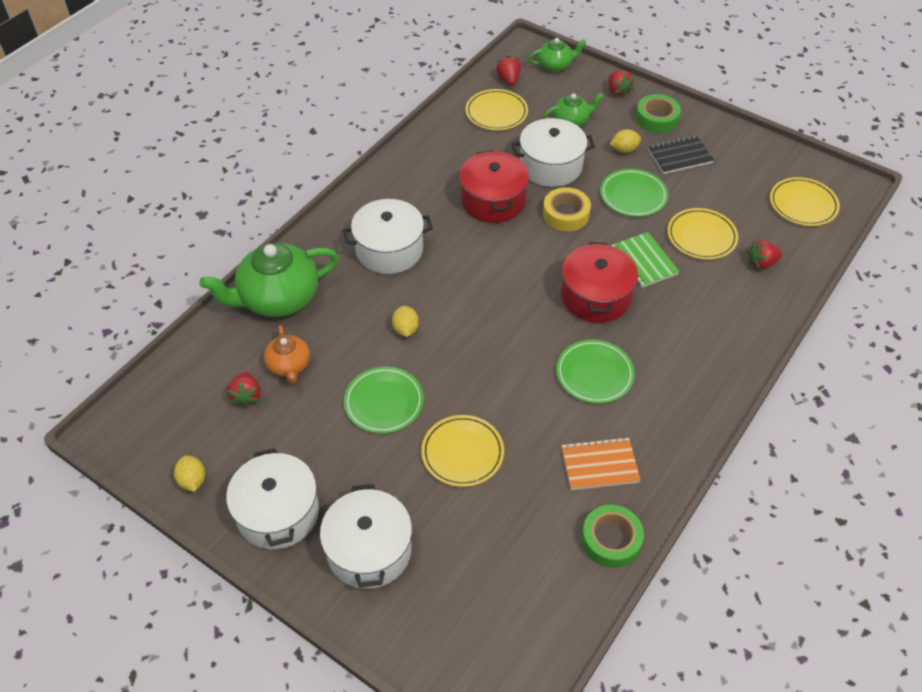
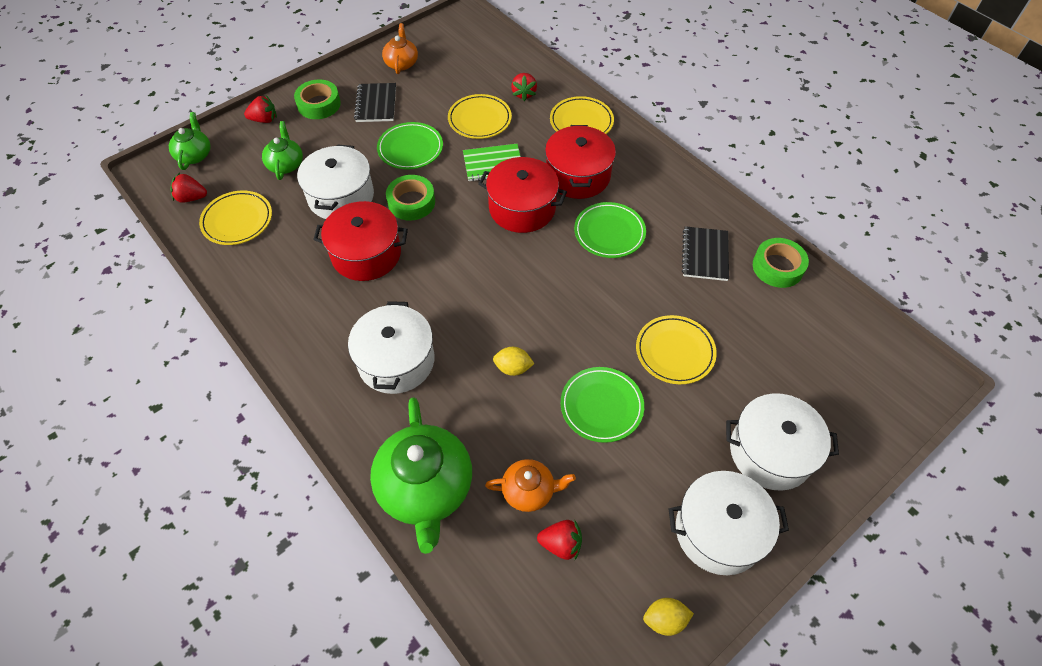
camera: 75 degrees left, 5 degrees up
yellow tape [543,187,591,231] -> green tape [386,175,435,221]
orange notebook [561,437,641,490] -> black notebook [682,226,729,281]
yellow lemon [610,129,641,153] -> none
yellow plate [770,177,840,226] -> yellow plate moved to [550,96,614,134]
none -> orange teapot [382,23,418,74]
none -> red pot [545,125,616,199]

